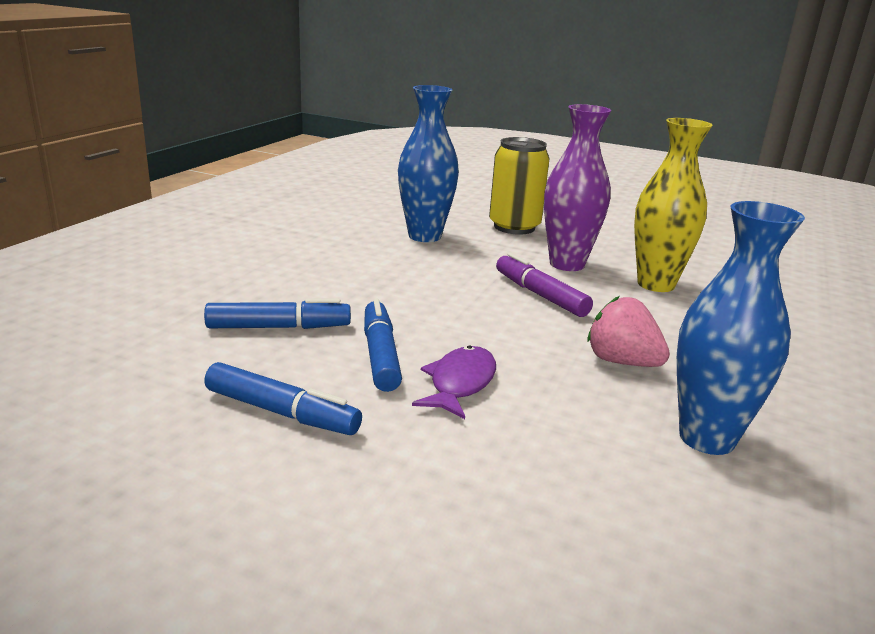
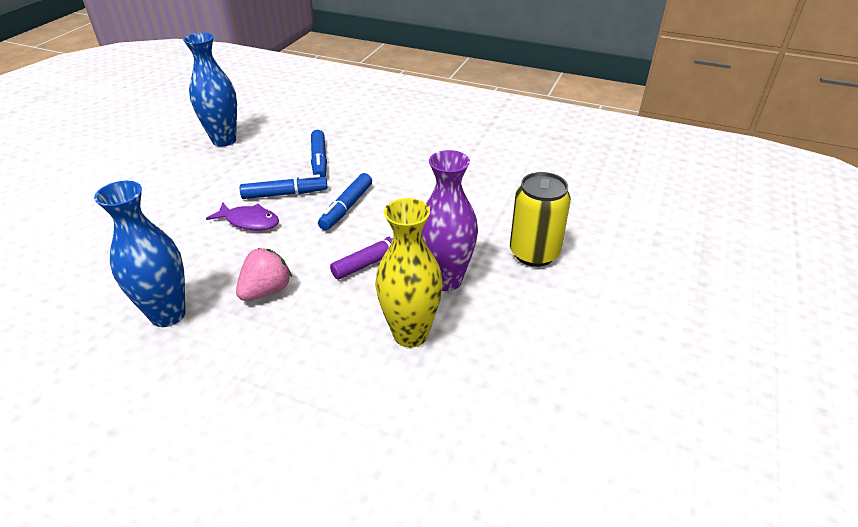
camera: 90 degrees right, 15 degrees up
blue marker [204,362,362,435] -> blue marker moved to [318,173,372,230]
blue vase [398,85,459,242] -> blue vase moved to [183,33,237,147]

